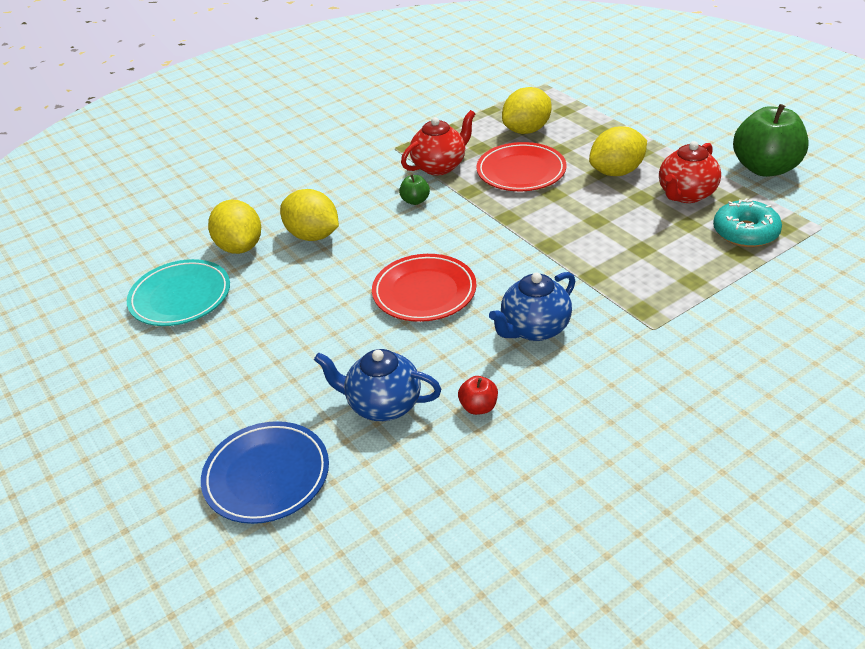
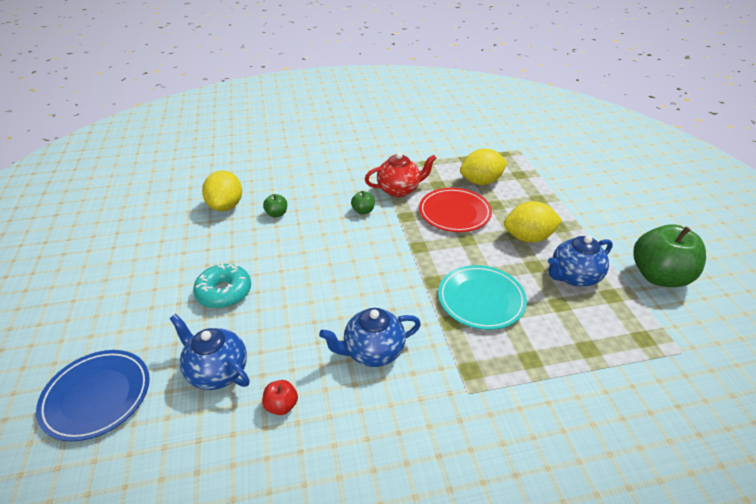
camera: 20 degrees right, 0 degrees up
turquoise plate [127,259,230,326] -> turquoise plate moved to [438,265,527,330]
yellow lemon [280,189,339,241] -> green apple [263,194,287,218]
red plate [372,254,477,322] -> none
red teapot [659,141,721,203] -> blue teapot [548,235,613,287]
turquoise donut [713,198,782,247] -> turquoise donut moved to [193,263,251,309]

